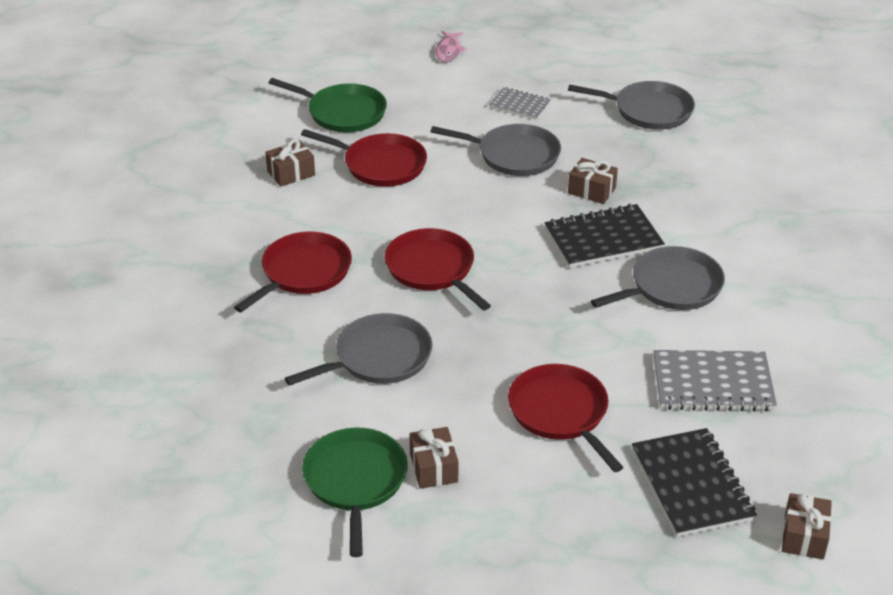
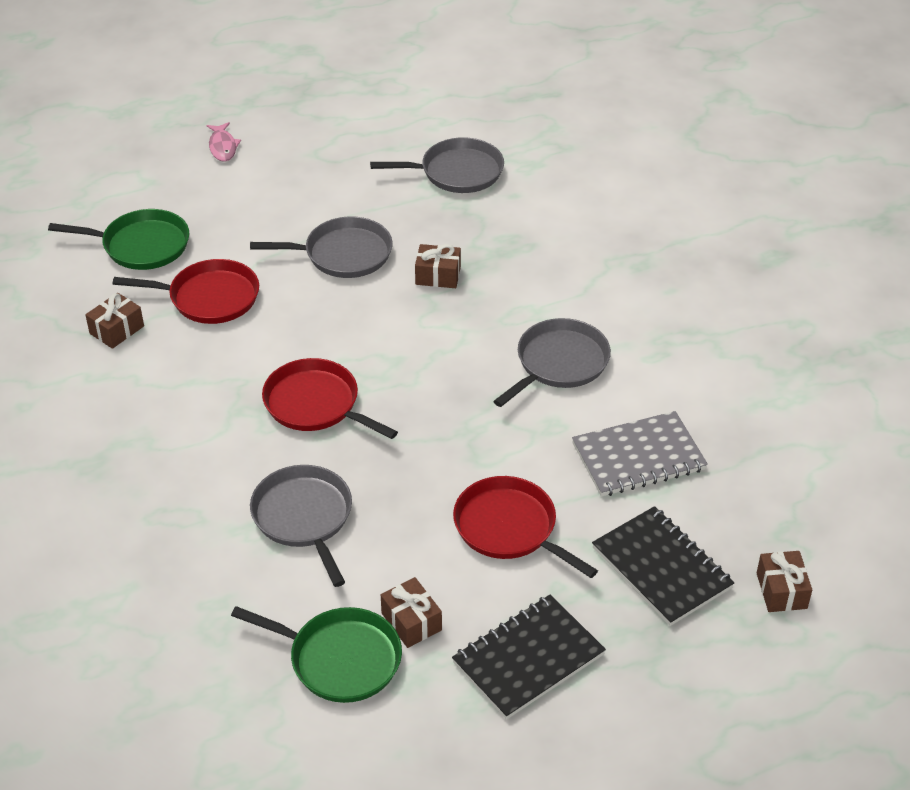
camera: 20 degrees left, 5 degrees up
red pan [234,232,352,312] -> none
grey pan [285,313,433,386] -> grey pan turned 60 degrees counterclockwise [250,465,352,587]
green pan [302,428,408,557] -> green pan turned 135 degrees clockwise [231,606,402,703]
grey notebook [489,87,551,120] -> none
black notebook [545,204,665,268] -> black notebook moved to [452,595,606,720]

